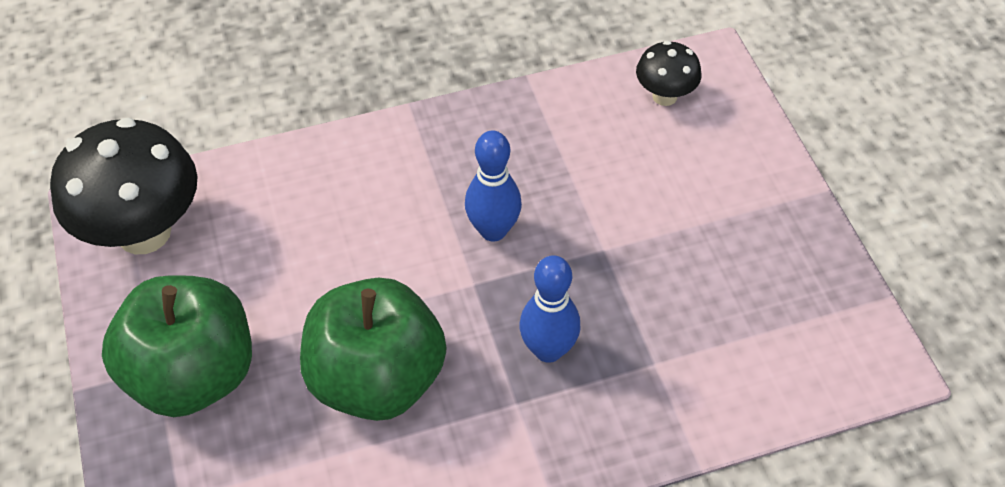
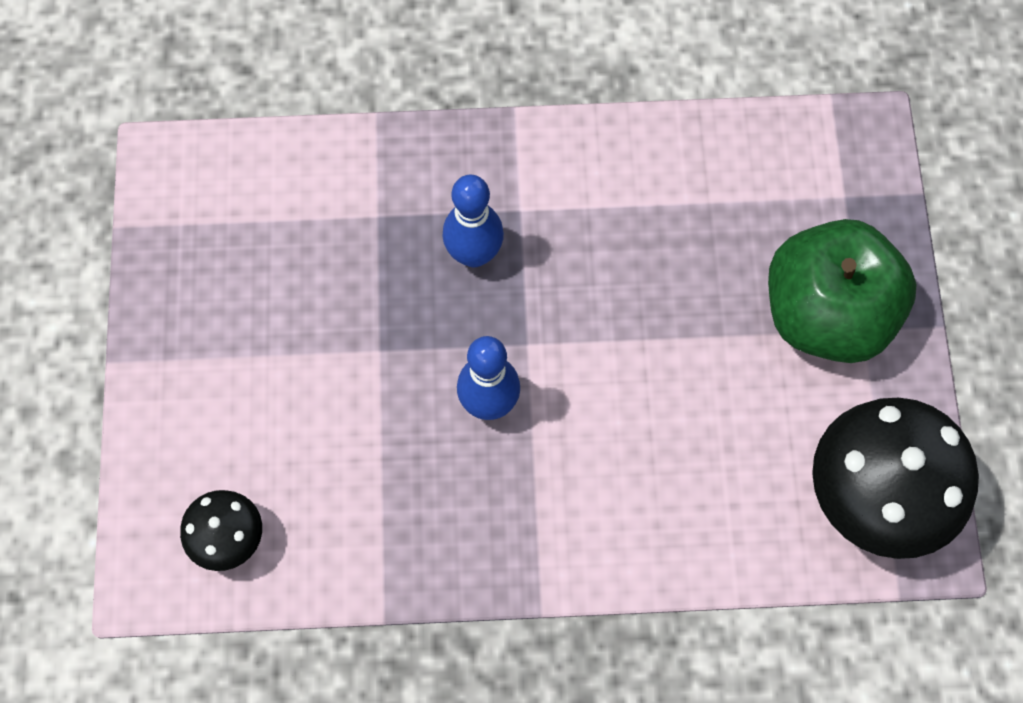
camera: 165 degrees left, 15 degrees up
green apple [300,278,446,421] -> none

